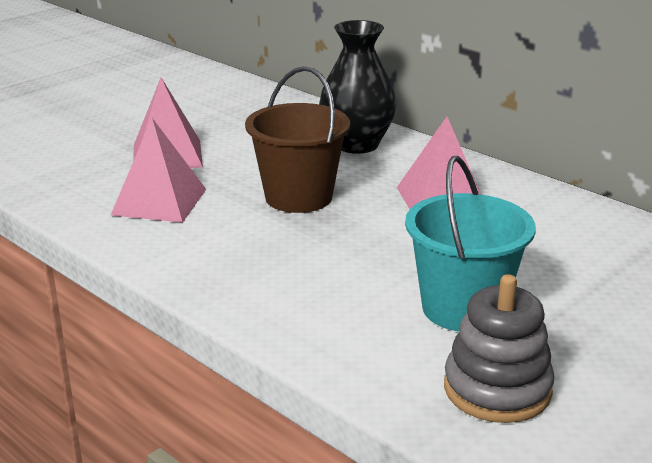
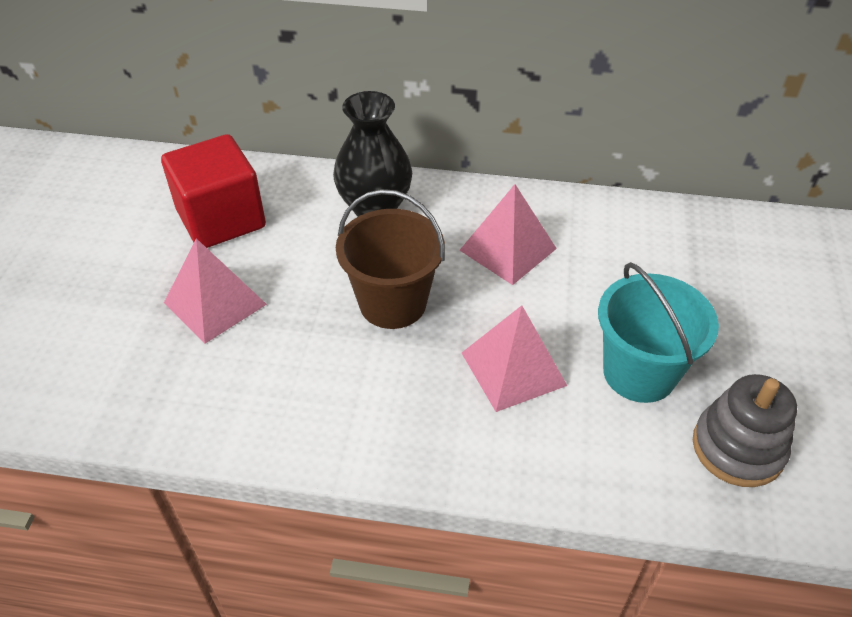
camera: 35 degrees left, 20 degrees up
pink pyramid [111,118,206,223] -> pink pyramid moved to [462,305,567,412]
none -> red cube [161,134,266,248]

